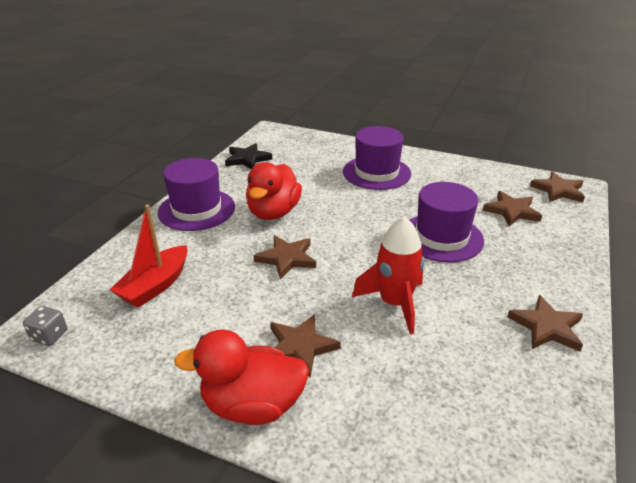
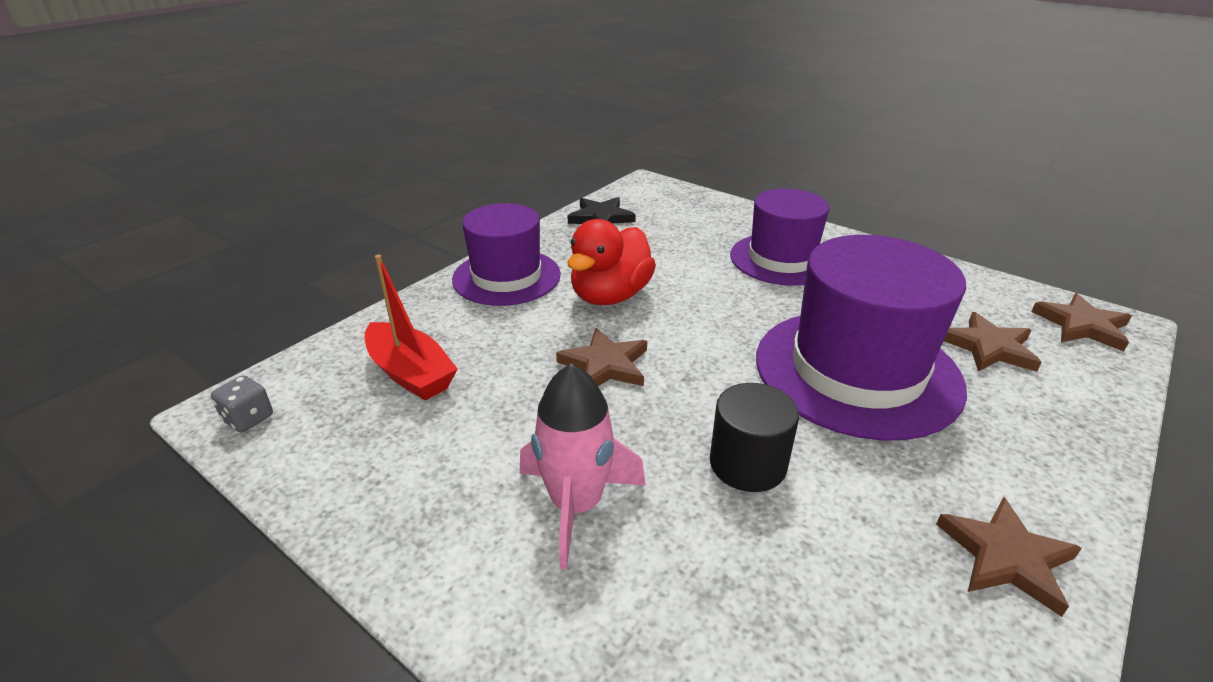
camera: 15 degrees right, 0 degrees up
red boat [110,204,187,308] -> red boat turned 90 degrees counterclockwise [365,255,458,401]
red duck [174,329,310,425] -> none
brown star [271,314,341,377] -> pink rocket [520,364,646,570]
red rocket [352,216,424,334] -> black cylinder [710,383,799,492]
purple hat [410,182,484,262] -> purple hat [756,235,967,440], size x1.52

